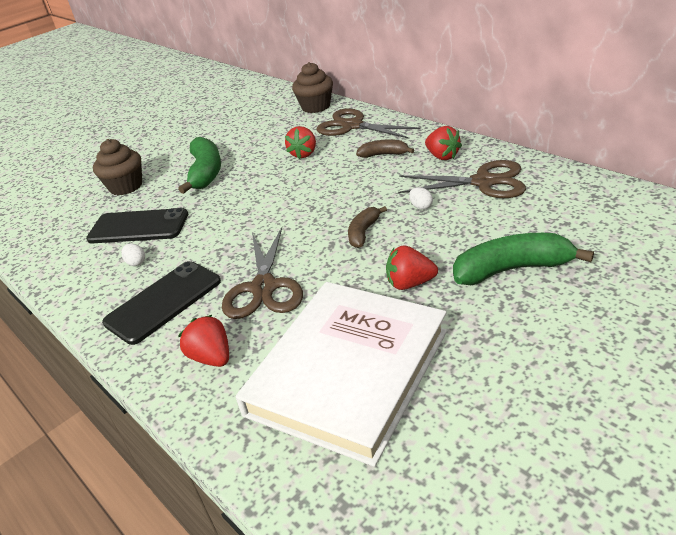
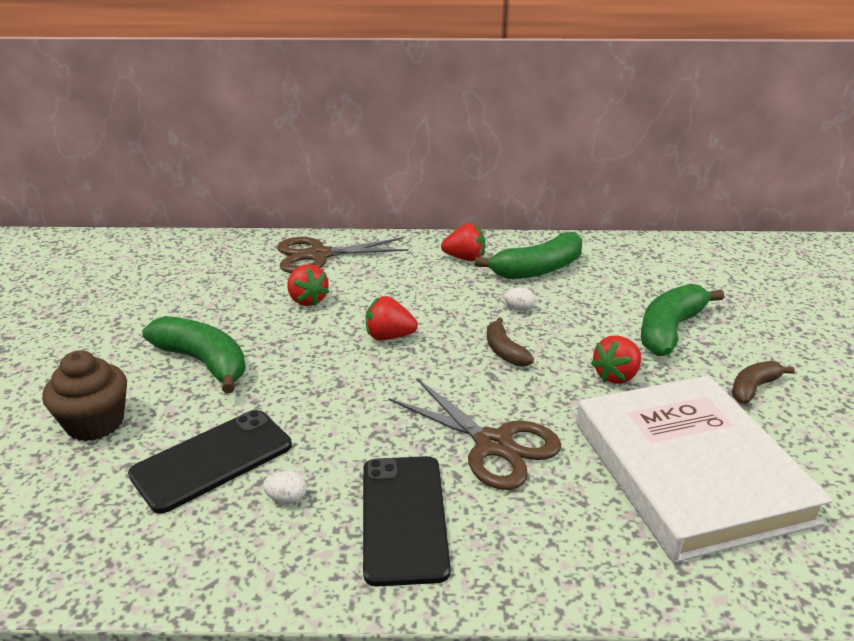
camera: 50 degrees left, 5 degrees down
red strawberry [178,315,229,367] -> red strawberry moved to [366,296,418,340]
brown cupcake [292,62,333,113] -> none
brown banana [356,139,414,158] -> brown banana moved to [732,361,795,404]
brown scissors [398,160,526,198] -> green banana [475,232,582,279]

